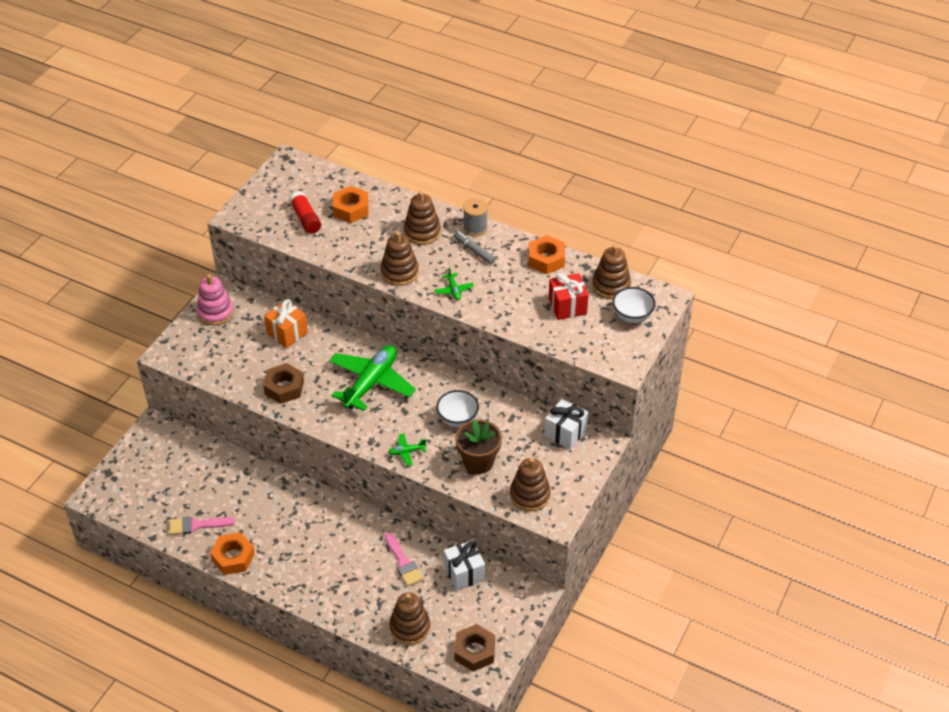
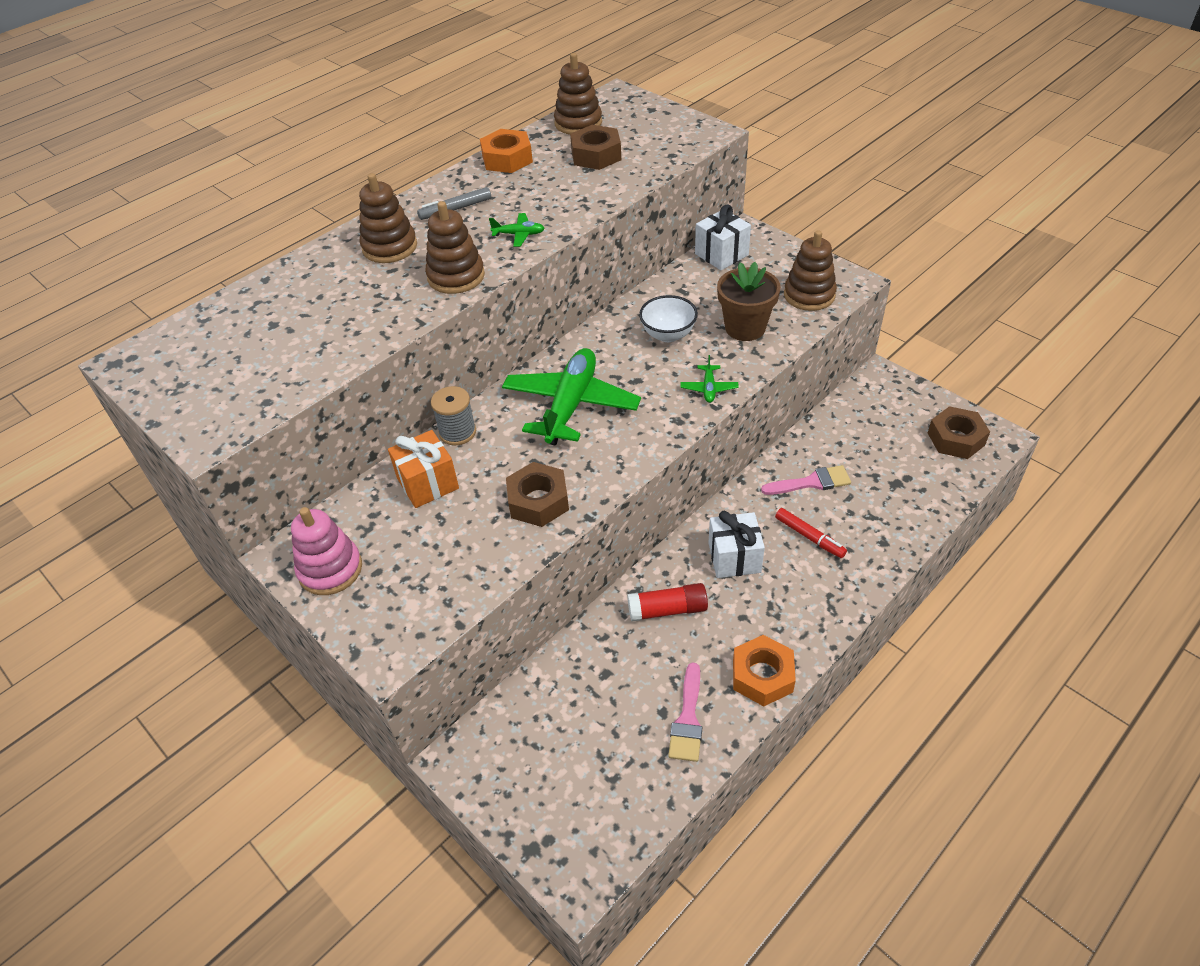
camera: 70 degrees left, 0 degrees up
red glue stick [289,191,321,234] -> red glue stick moved to [627,583,708,621]
green plane [329,345,416,411] -> green plane turned 60 degrees clockwise [502,348,641,445]
orange nut [333,186,369,223] -> none
brown stacking toy [389,592,430,645] -> none
white gift [444,540,485,591] -> white gift moved to [708,511,765,578]
grey spool [463,198,488,236] -> grey spool moved to [431,386,476,445]
red gift [549,273,589,320] -> brown nut [570,125,621,170]
white bowl [612,287,656,323] -> none
none -> red marker [775,508,847,558]

